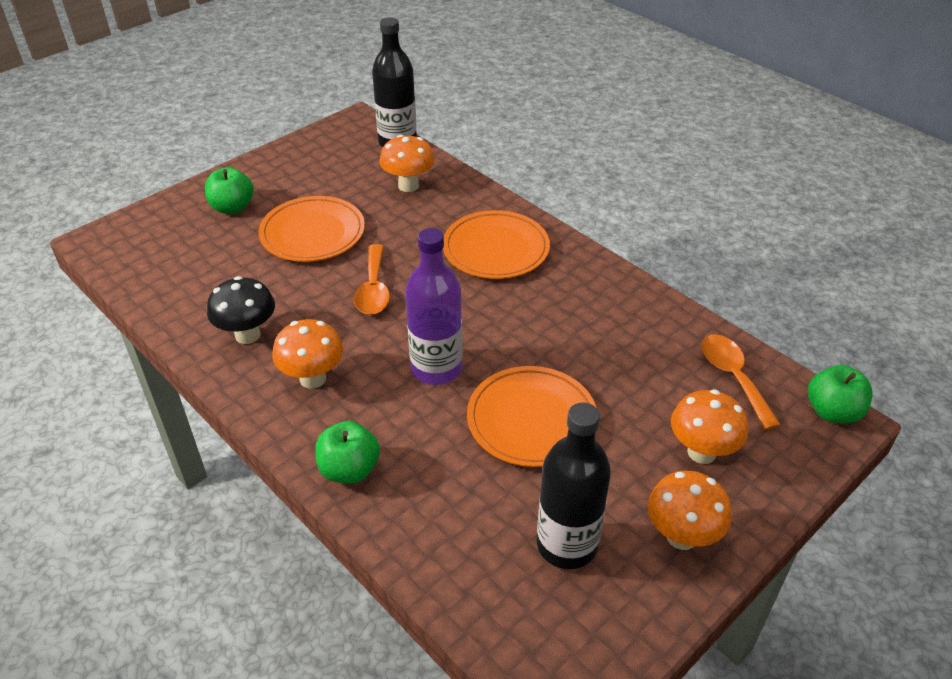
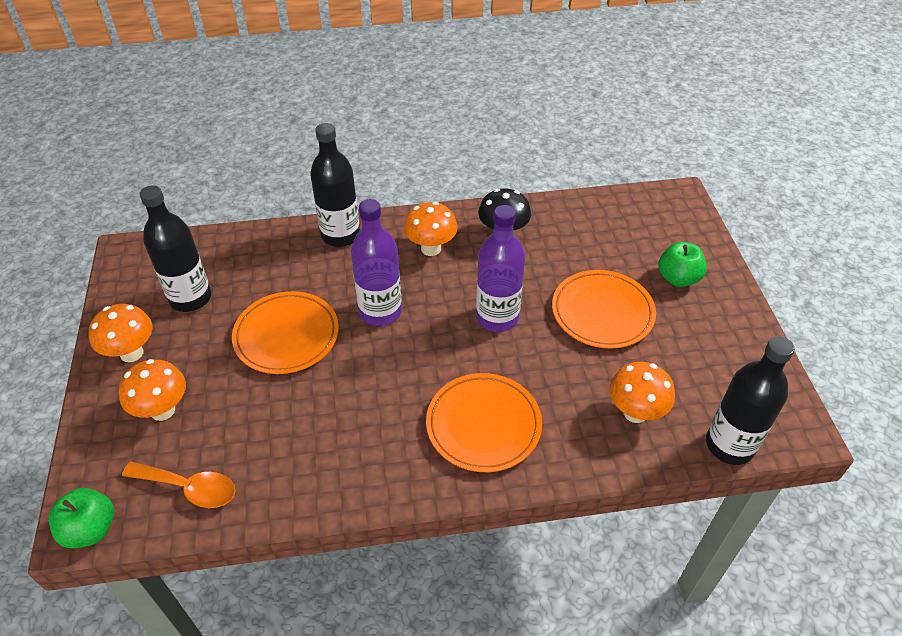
camera: 125 degrees right, 5 degrees up
green apple [315,421,380,484] -> black bottle [310,123,360,247]
orange spoon [354,244,390,315] -> purple bottle [476,205,525,332]

